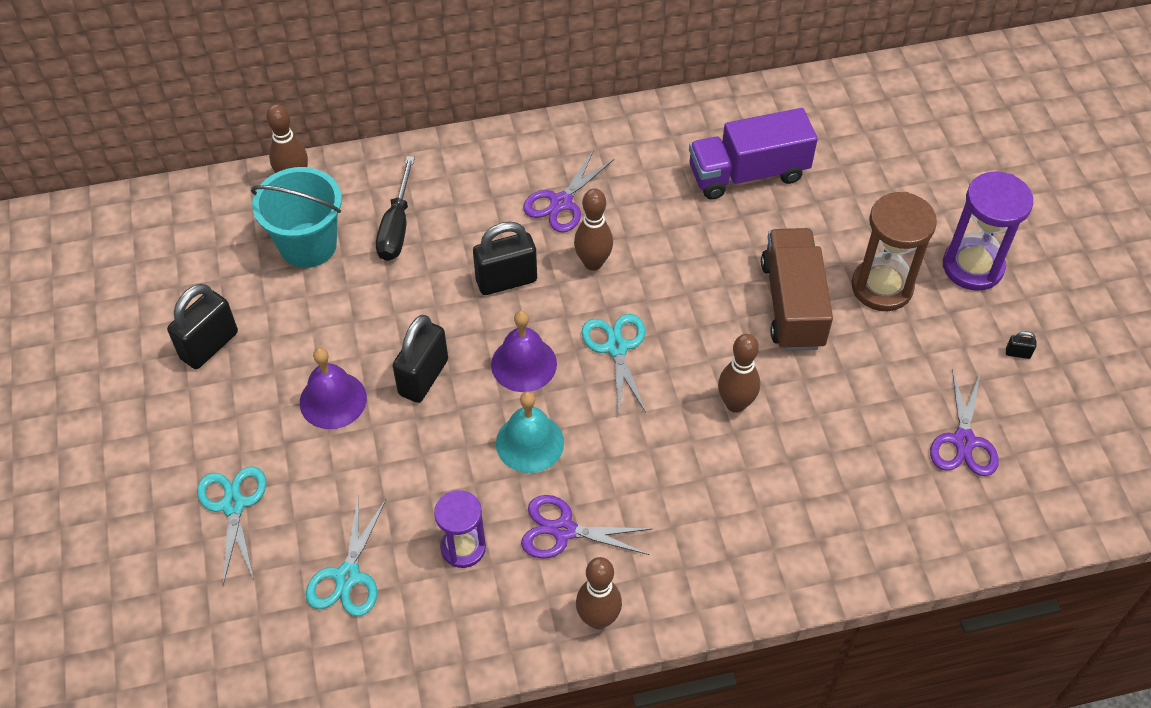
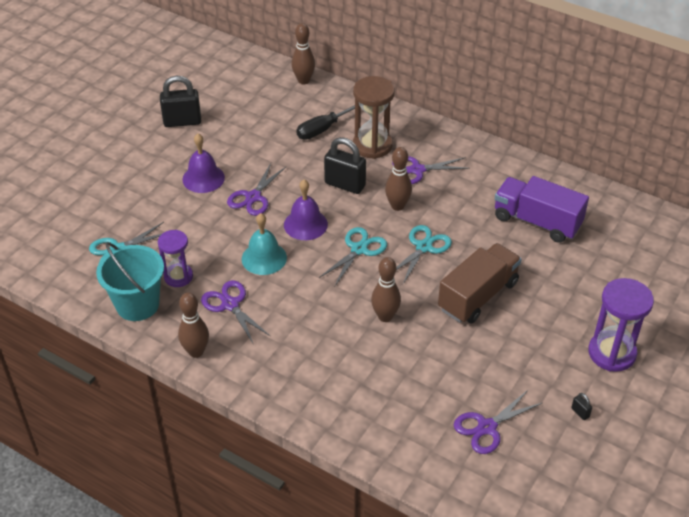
camera: 45 degrees right, 10 degrees down
turquoise scissors [197,466,267,585] -> turquoise scissors moved to [396,225,452,284]
turquoise bucket [251,167,342,268] -> turquoise bucket moved to [96,242,164,321]
black padlock [393,315,448,403] -> purple scissors [227,163,286,216]
brown hourglass [852,192,937,311] -> brown hourglass moved to [353,76,395,159]

